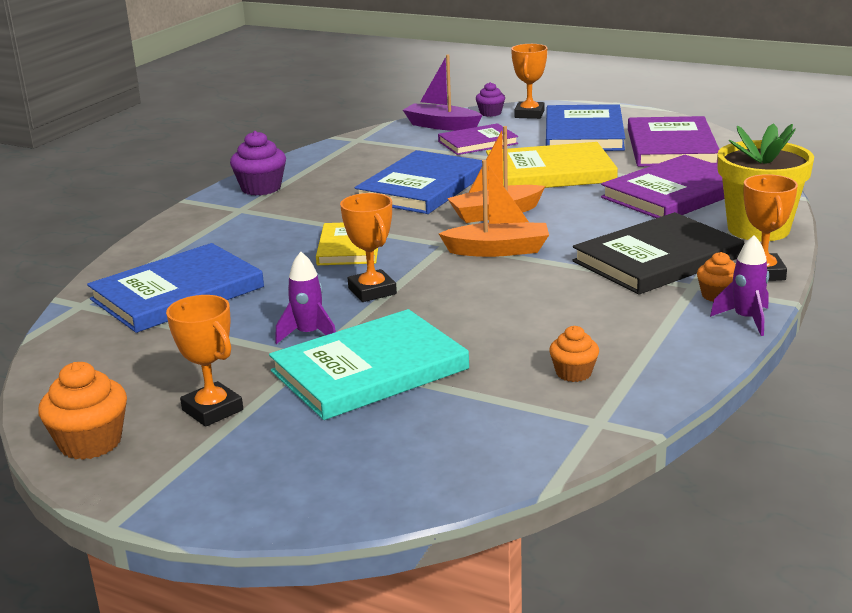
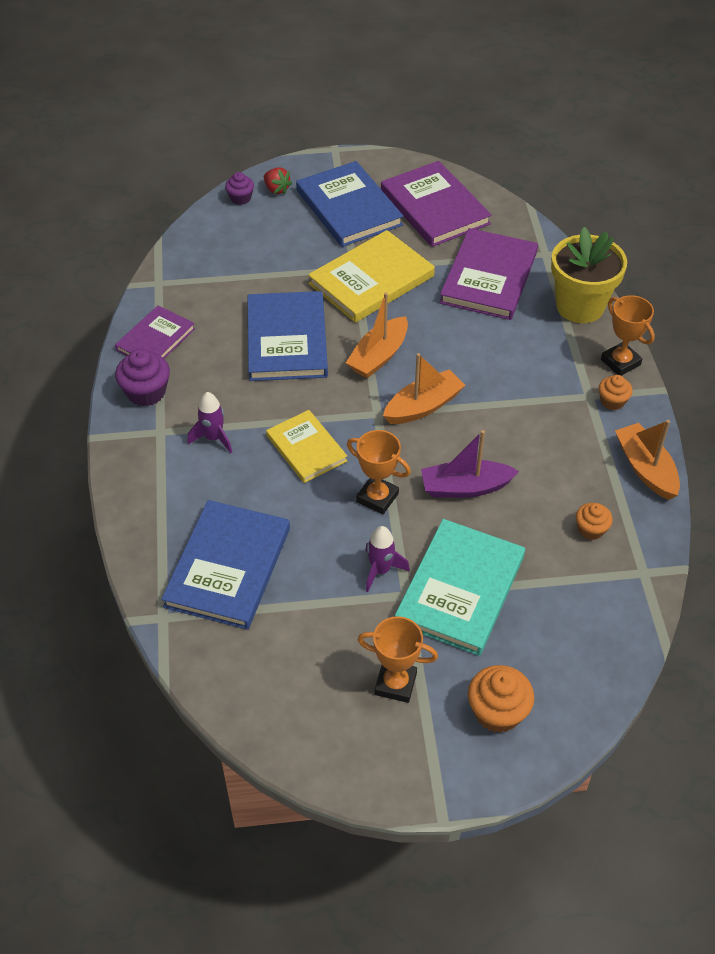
camera: 35 degrees left, 25 degrees up
orange cupcake [38,362,127,460] -> orange cupcake moved to [468,665,534,733]
purple boat [403,54,482,131] -> purple boat moved to [421,430,519,498]
purple book [438,123,518,155] -> purple book moved to [115,305,195,358]
orange trophy [511,44,548,119] -> red strawberry [264,168,292,195]
black book [573,212,744,295] -> none
purple rocket [710,235,769,336] -> purple rocket moved to [188,392,232,453]
none -> orange boat [615,420,680,500]

